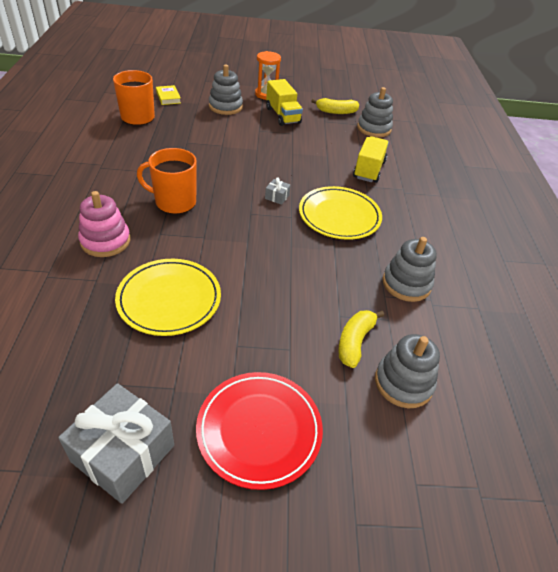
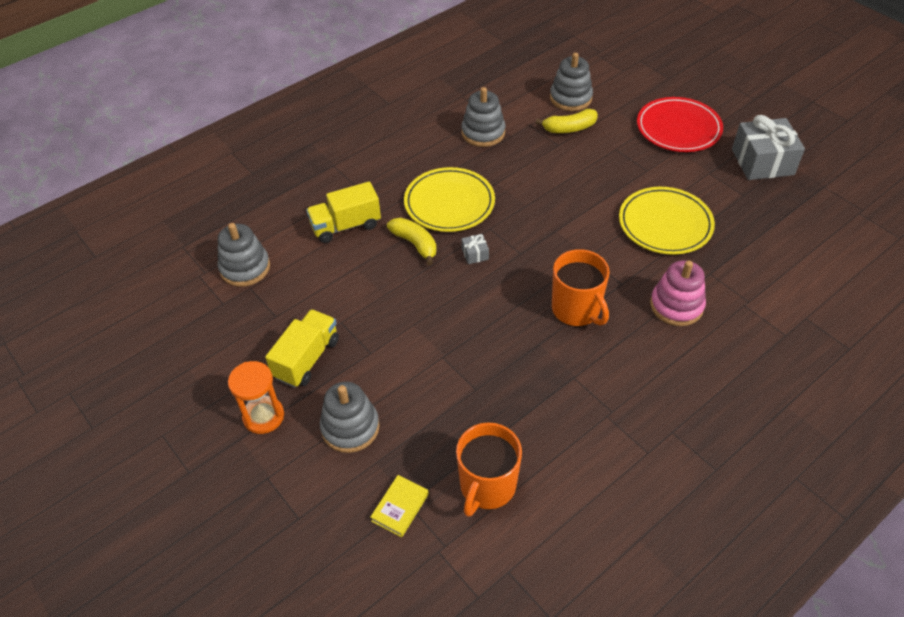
camera: 125 degrees left, 5 degrees up
yellow banana [311,98,359,114] -> yellow banana moved to [387,218,437,265]

